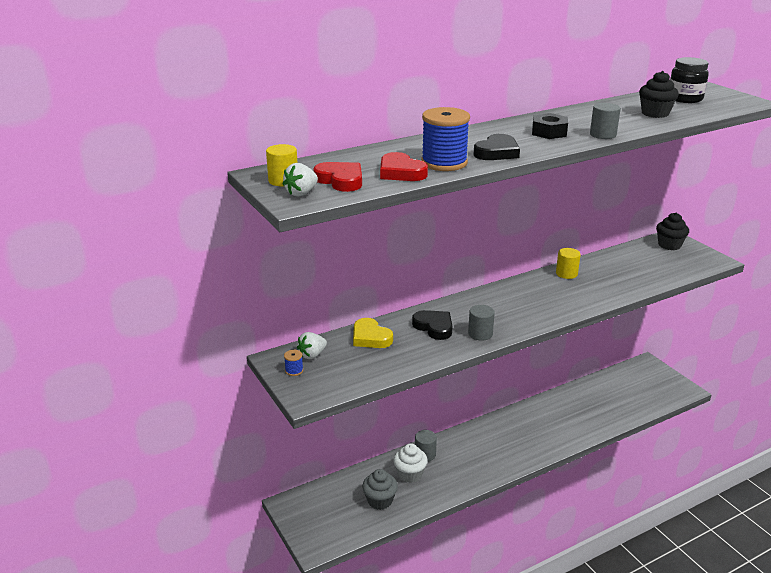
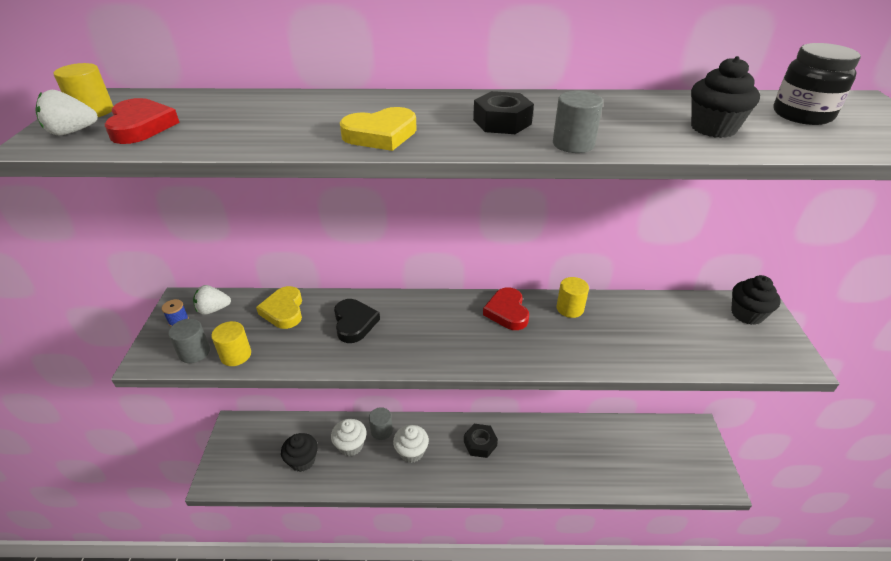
camera: 30 degrees right, 10 degrees up
grey cupcake [362,469,398,510] -> black cupcake [281,433,318,472]
red heart [380,152,428,181] -> red heart moved to [483,287,529,330]
blue spool [421,107,470,171] -> none
grey cylinder [468,305,495,341] -> grey cylinder moved to [168,319,210,363]
black heart [474,134,520,160] -> yellow heart [340,107,417,151]
none -> yellow cylinder [211,321,251,366]
none -> white cupcake [393,425,429,463]
none -> black nut [464,424,498,458]

